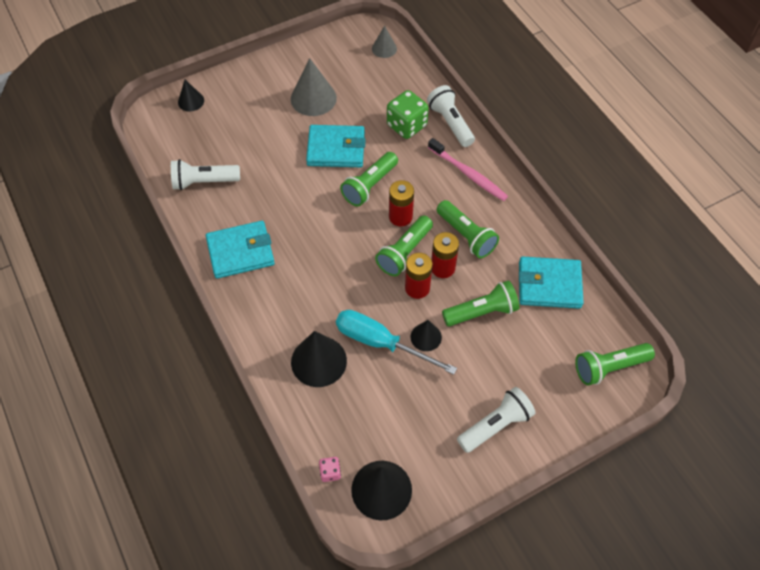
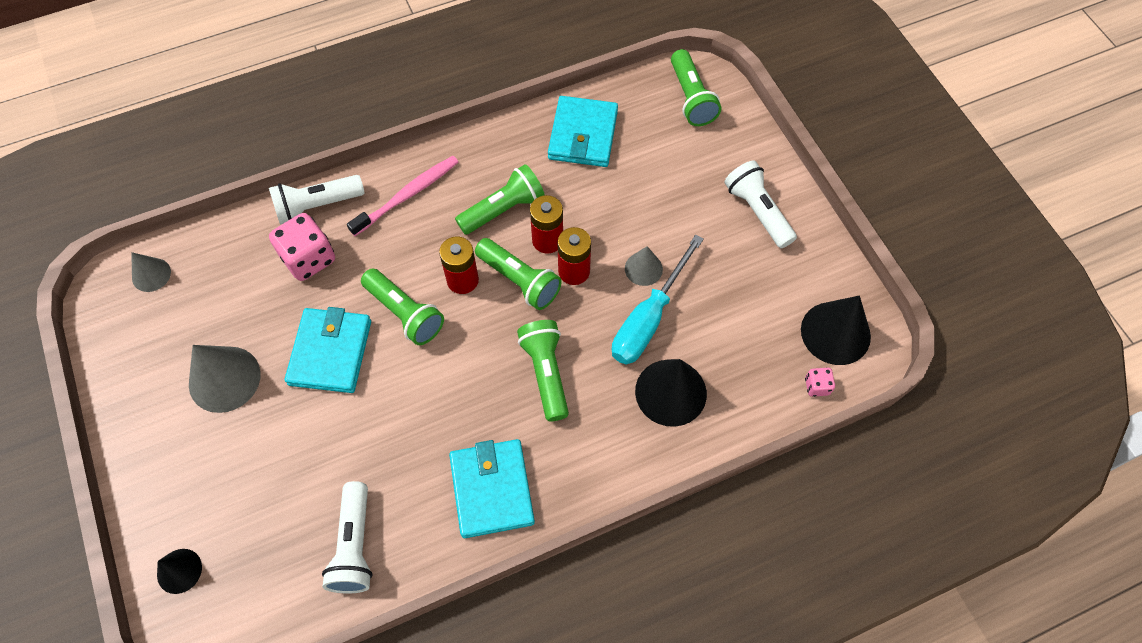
camera: 85 degrees left, 5 degrees up
green dice [387,90,429,139] -> pink dice [269,213,335,281]
black cone [411,320,442,351] -> grey cone [625,246,663,286]
green flashlight [442,281,519,326] -> green flashlight moved to [517,320,569,421]

